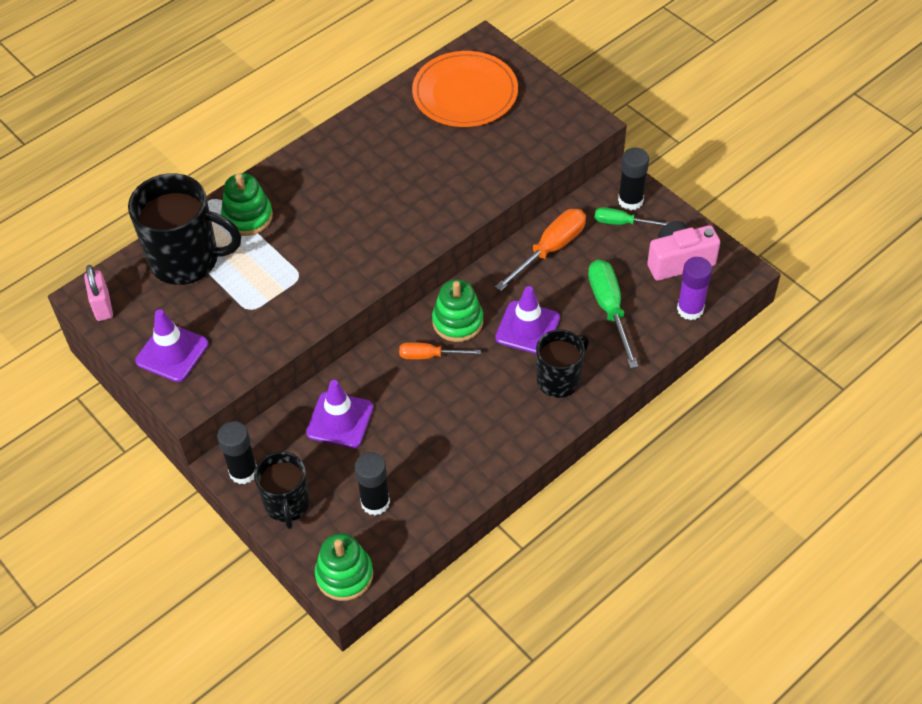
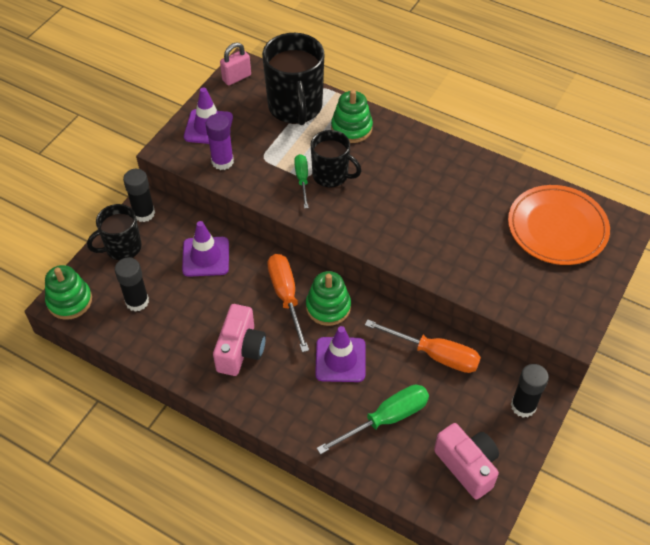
camera: 70 degrees right, 0 degrees up
orange screwdriver [399,342,481,359] -> orange screwdriver [267,254,309,352], size x1.64
black mug [536,330,589,398] -> black mug moved to [310,130,361,188]
green screwdriver [595,207,668,226] -> green screwdriver moved to [294,154,309,209]
purple glue stick [677,257,712,320] -> purple glue stick moved to [206,114,234,170]
none -> pink camera [213,304,266,376]

